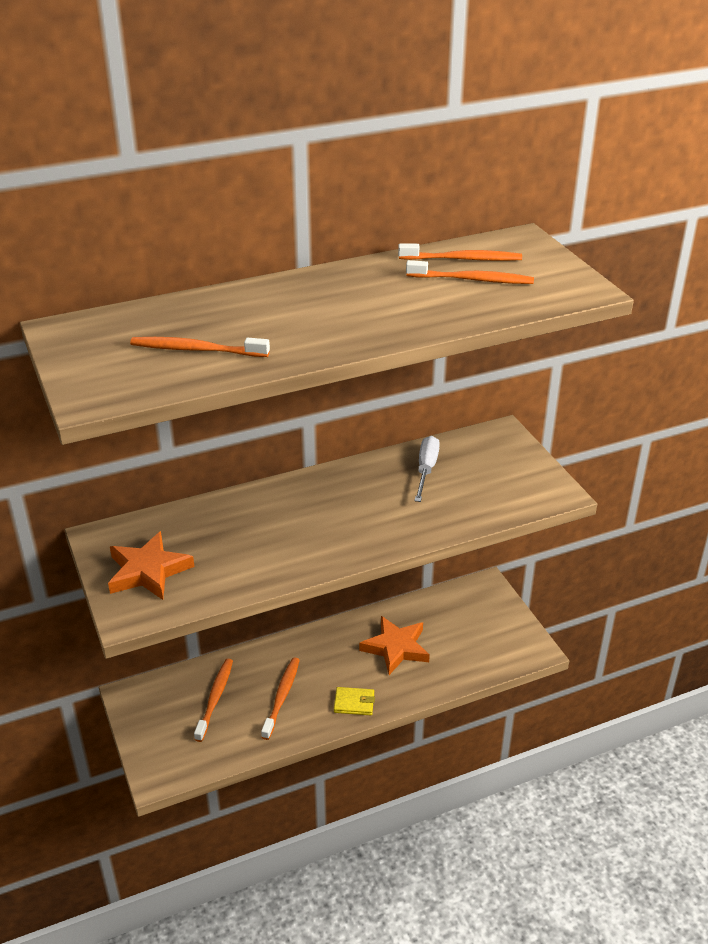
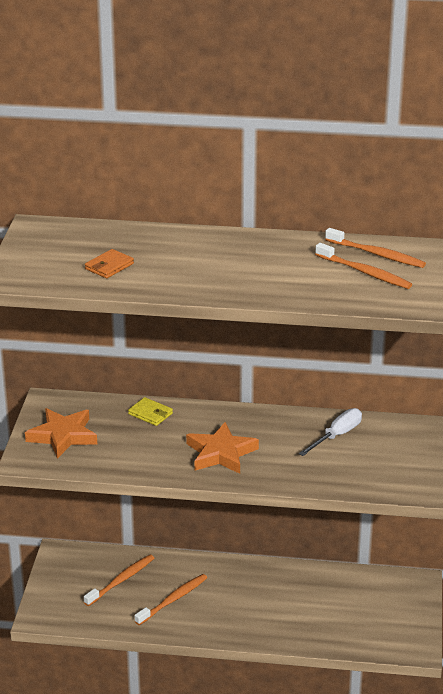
camera: 30 degrees right, 5 degrees down
orange toothbrush [130,337,270,357] -> orange wallet [85,249,134,278]
yellow wallet [334,687,375,715] -> yellow wallet moved to [128,397,173,426]
orange star [359,616,430,675] -> orange star moved to [186,422,259,474]

